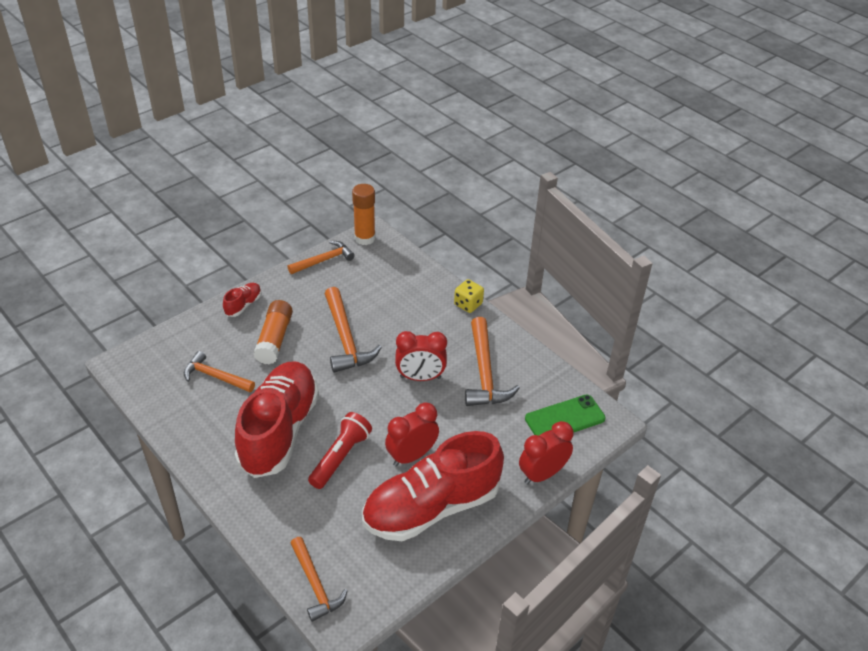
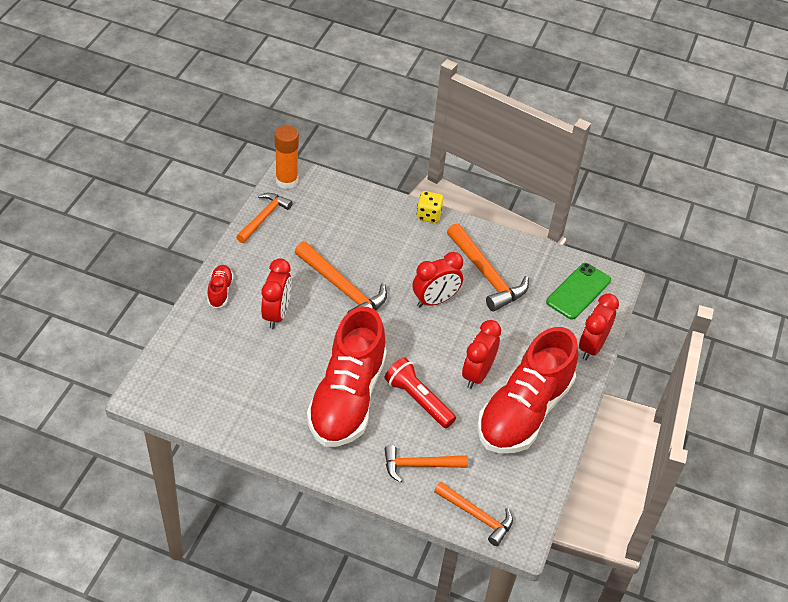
camera: 30 degrees left, 5 degrees up
orange hammer [184,351,255,392] -> orange hammer moved to [384,445,468,483]
red shoe [235,362,319,478] -> red shoe turned 150 degrees counterclockwise [307,307,387,447]
orange glue stick [253,300,293,365] -> red clock [261,258,292,329]
red flashlight [308,412,372,489] -> red flashlight turned 45 degrees counterclockwise [384,357,456,428]

